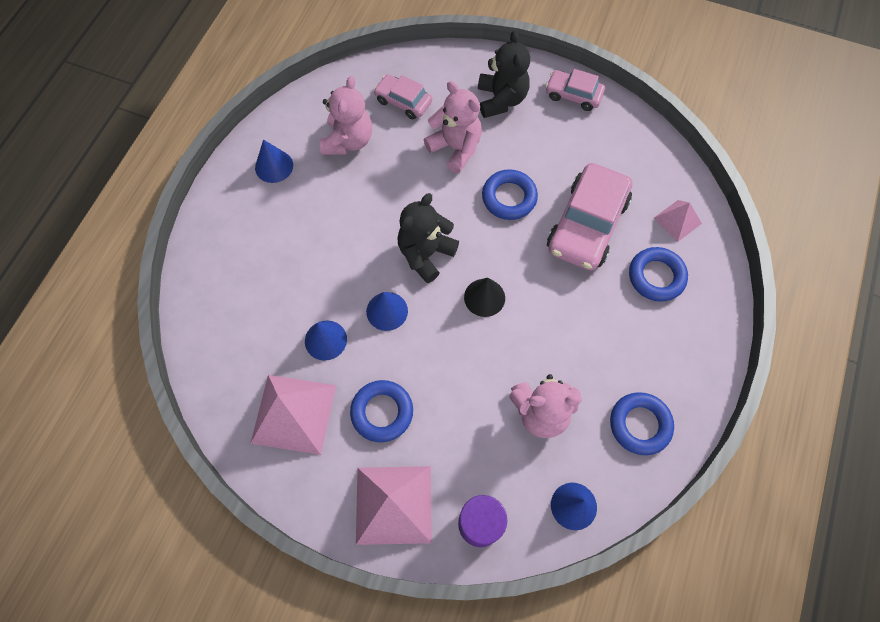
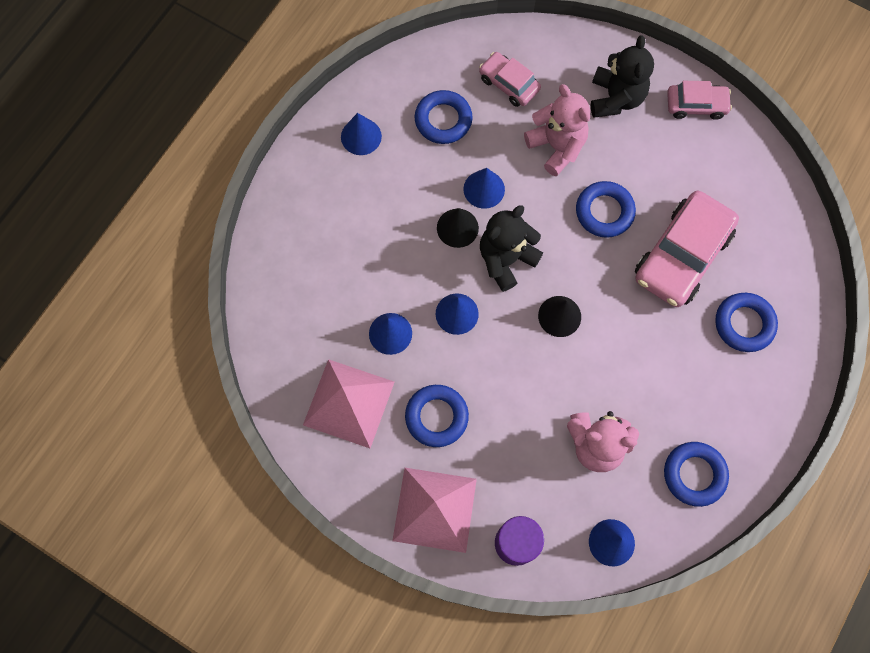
camera: 10 degrees right, 5 degrees up
pink teddy bear [320,76,372,155] -> blue ring [415,90,473,144]
pink car [546,69,605,111] -> pink car turned 150 degrees clockwise [667,81,732,120]
pink pyramid [654,200,702,242] -> none
none -> black cone [437,208,479,248]
none -> blue cone [463,168,505,209]

